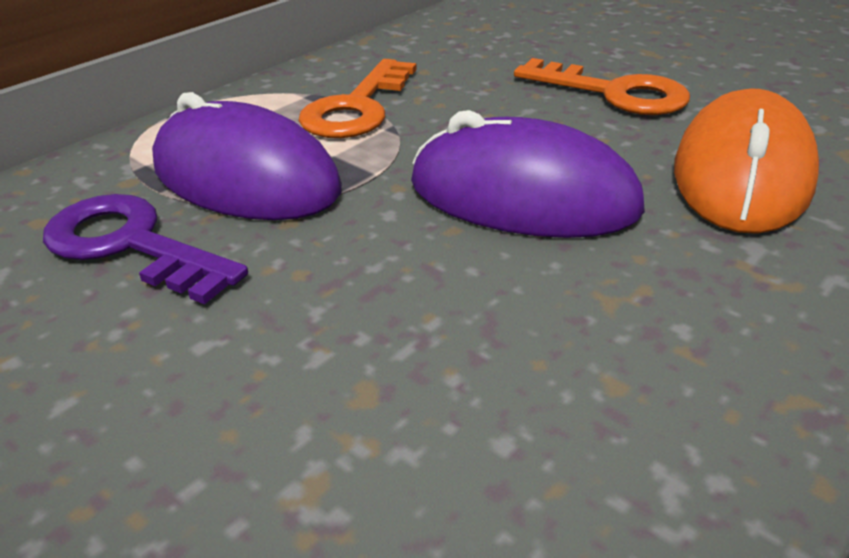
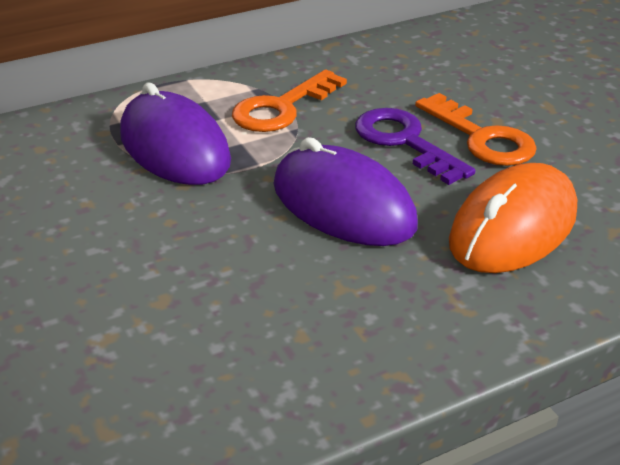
camera: 20 degrees right, 0 degrees up
purple key [43,194,248,304] -> purple key moved to [355,108,476,185]

